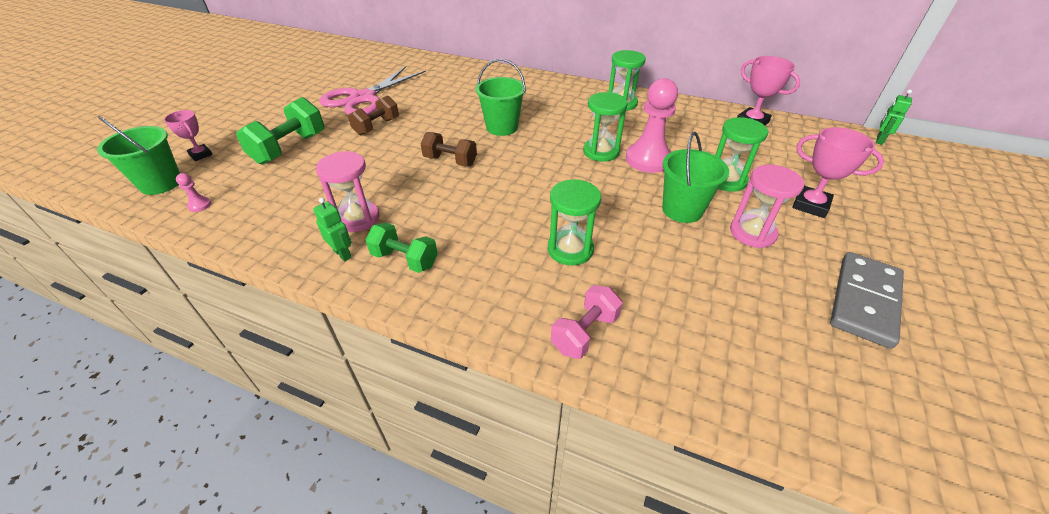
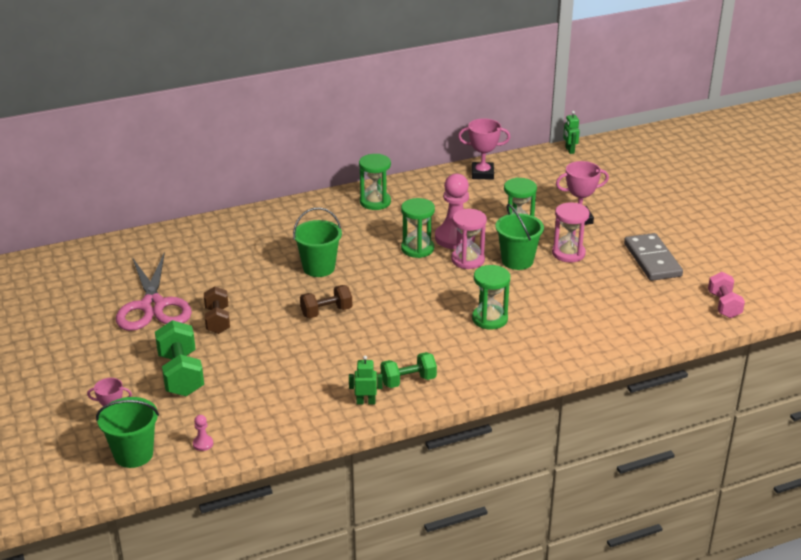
camera: 45 degrees left, 10 degrees down
pink hourglass [316,151,380,232] -> pink hourglass moved to [451,209,487,269]
pink dumbbell [551,285,623,359] -> pink dumbbell moved to [708,272,745,318]

